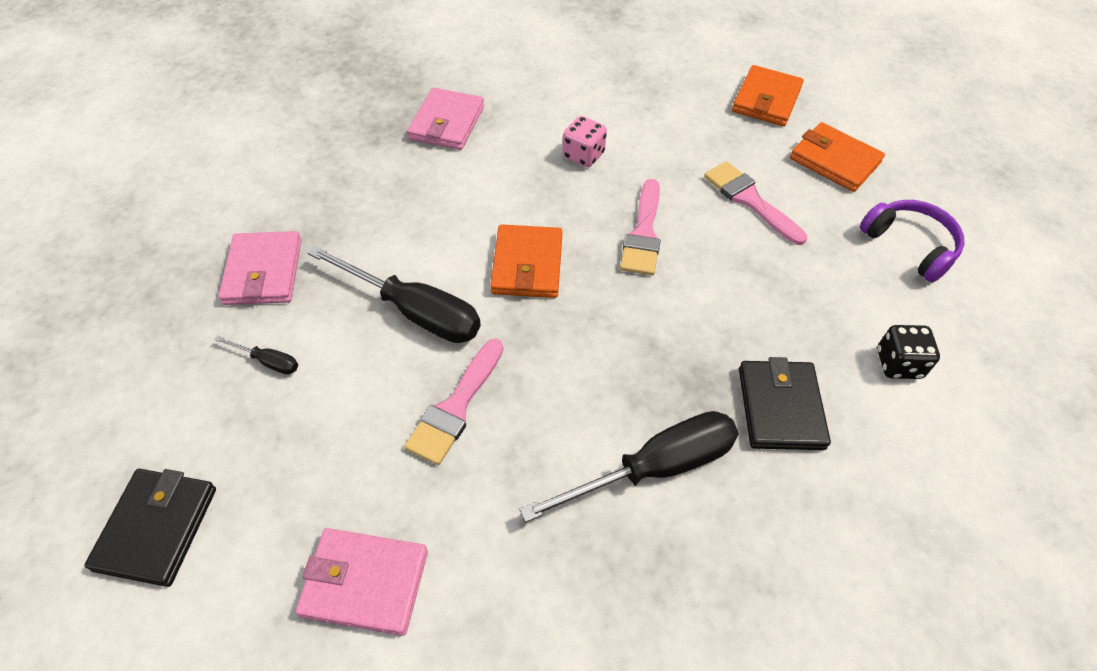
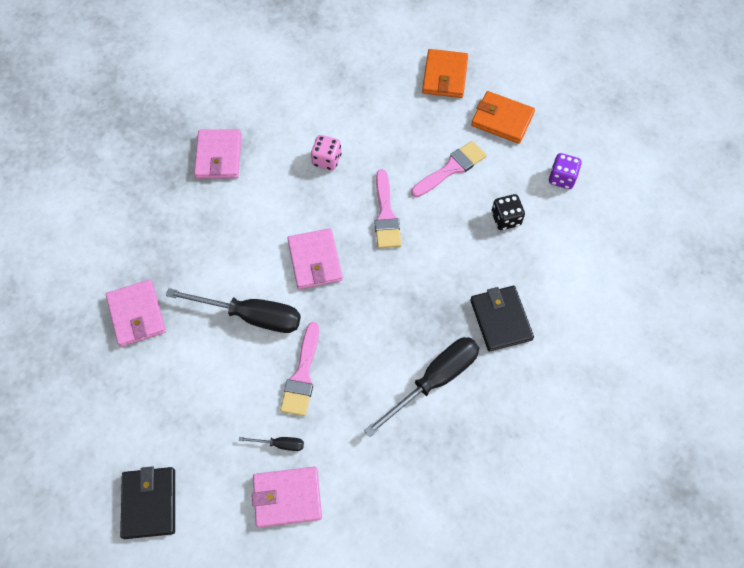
camera: 15 degrees left, 10 degrees up
black screwdriver [214,335,298,374] -> black screwdriver moved to [239,437,304,451]
orange wallet [490,224,563,298] -> pink wallet [287,228,343,289]
pink brush [704,161,807,245] -> pink brush turned 105 degrees clockwise [411,141,486,197]
purple headphones [860,200,965,282] -> purple dice [549,153,582,189]
black dice [878,325,940,379] -> black dice moved to [491,194,525,230]

